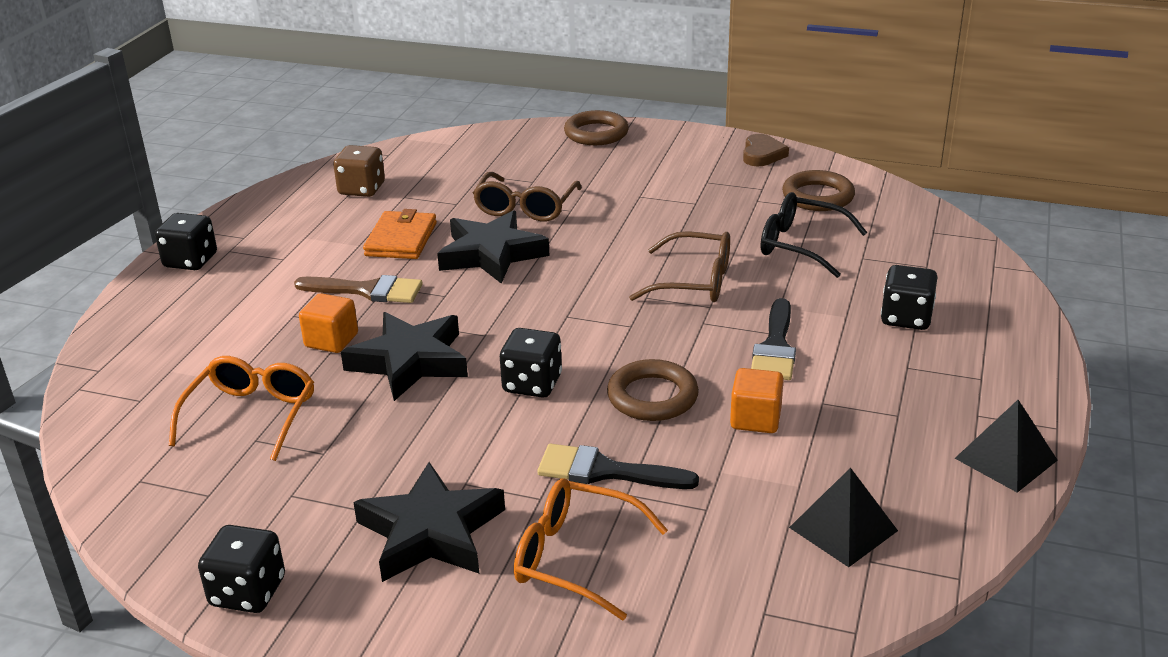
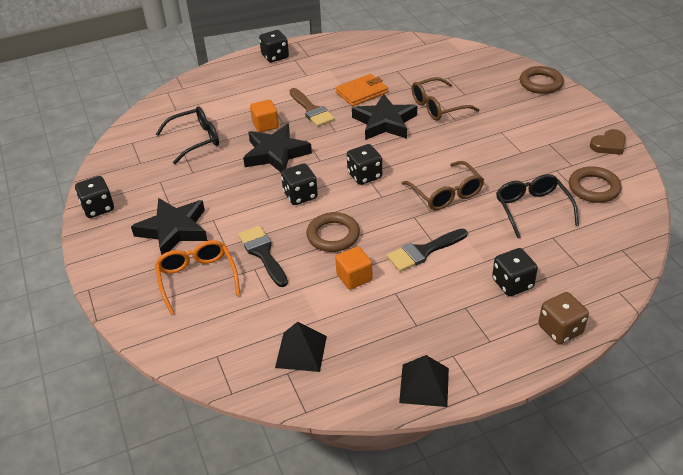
camera: 50 degrees right, 10 degrees up
orange glasses [169,356,314,461] -> black glasses [156,106,219,164]
brown dice [333,145,385,197] -> brown dice moved to [538,292,589,344]
none -> black dice [347,144,382,185]

